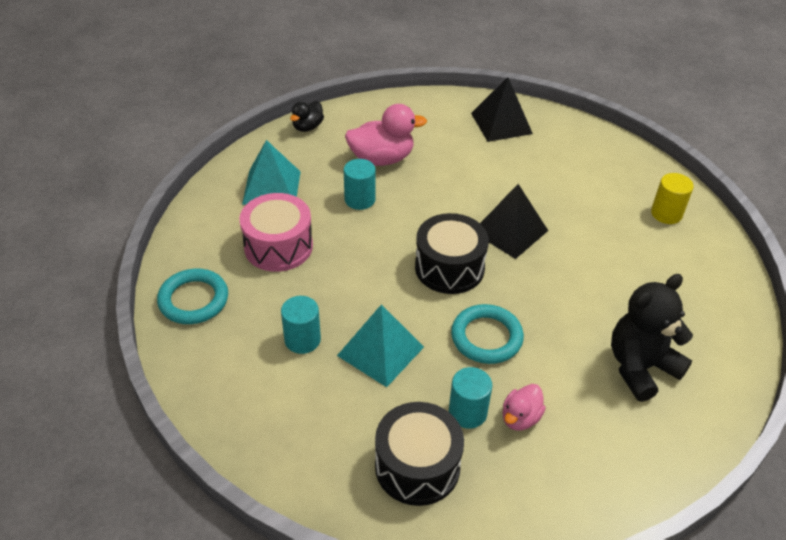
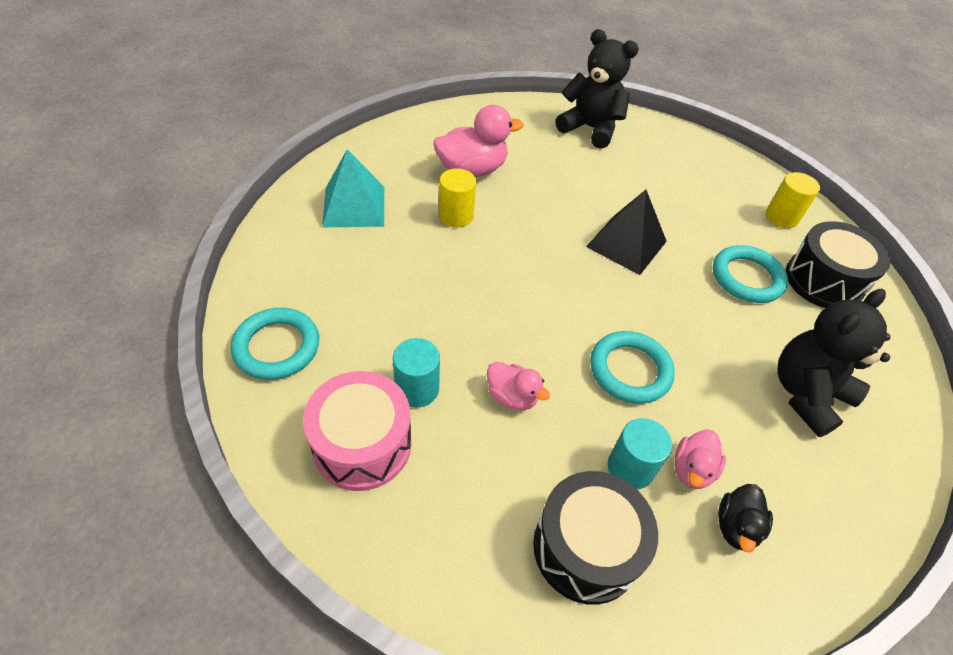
camera: 10 degrees left, 5 degrees up
pink drum [239,193,313,272] -> pink drum moved to [303,371,412,491]
black duck [290,101,324,132] -> black duck moved to [718,484,773,553]
turquoise pyramid [337,304,424,387] -> pink duck [487,362,550,410]
turquoise cylinder [344,159,376,210] -> yellow cylinder [439,168,476,227]
black drum [415,213,489,294] -> black drum moved to [786,221,891,308]
black pyramid [471,77,533,142] -> black teddy bear [555,29,639,149]
none -> turquoise ring [713,245,788,303]

